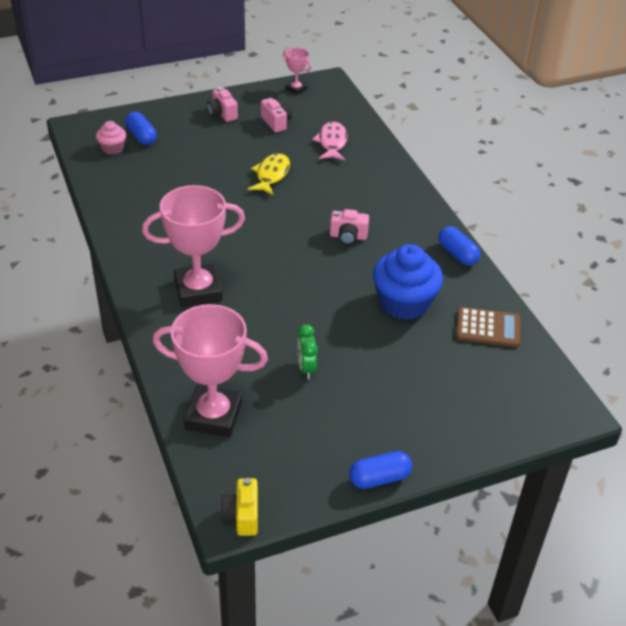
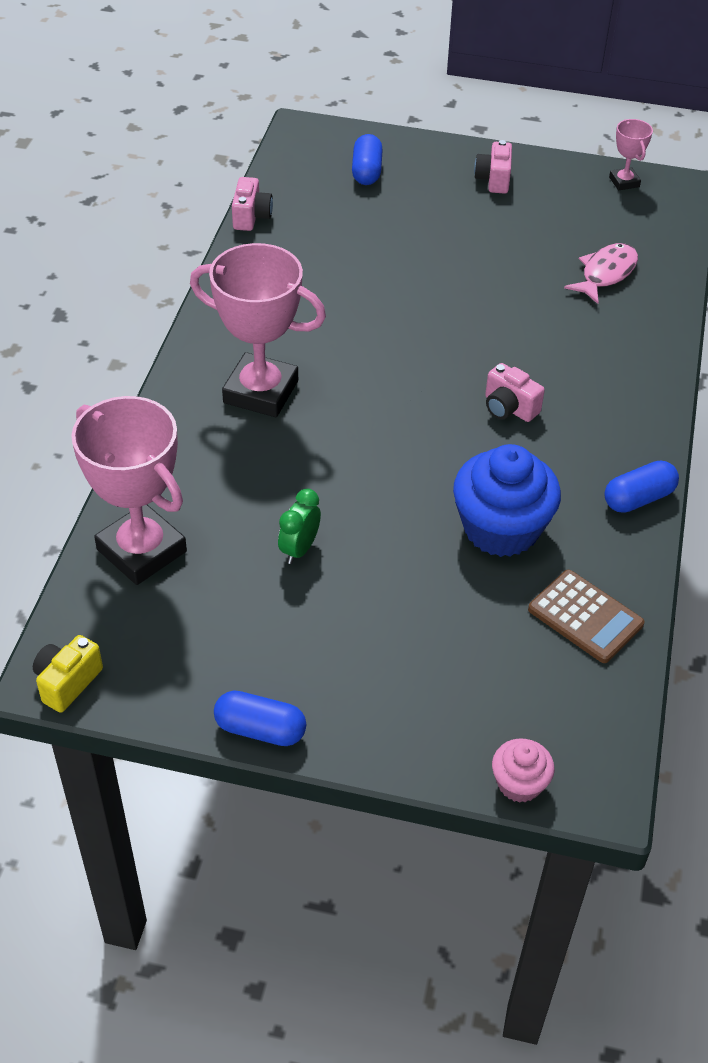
camera: 35 degrees right, 5 degrees up
pink cupcake [96,121,126,155] -> pink cupcake moved to [492,739,555,803]
yellow fish [248,153,290,196] -> none
pink camera [261,98,292,132] -> pink camera moved to [232,177,273,231]
blue capsule [438,226,480,265] -> blue capsule turned 60 degrees clockwise [604,461,679,513]

